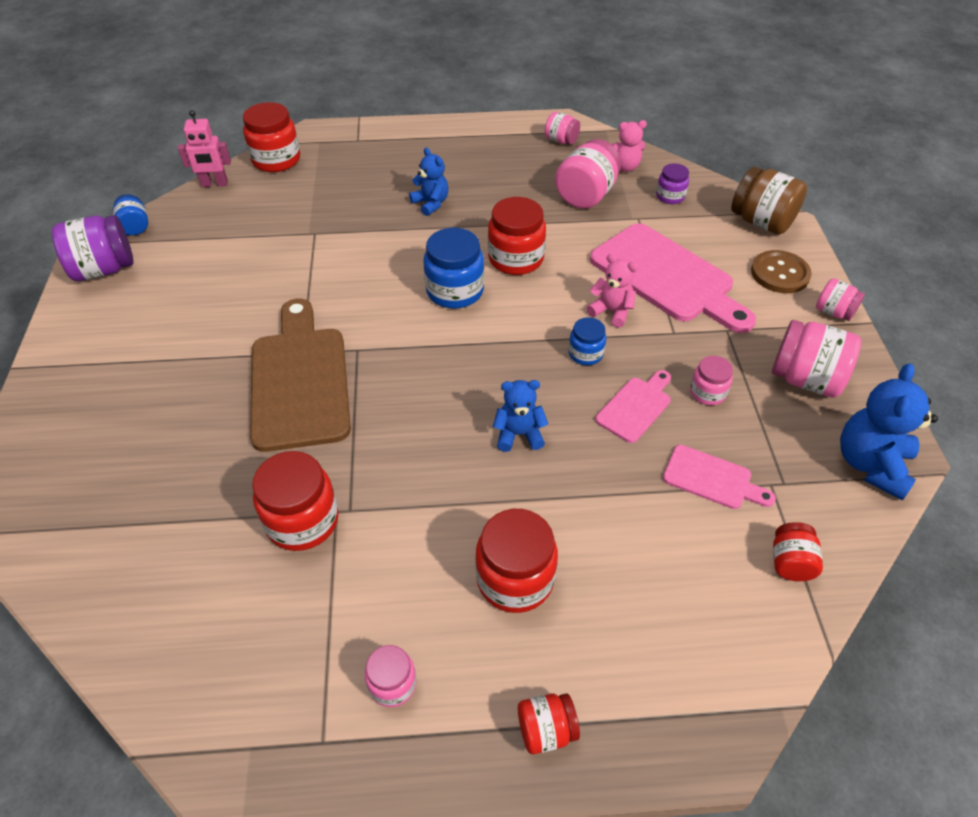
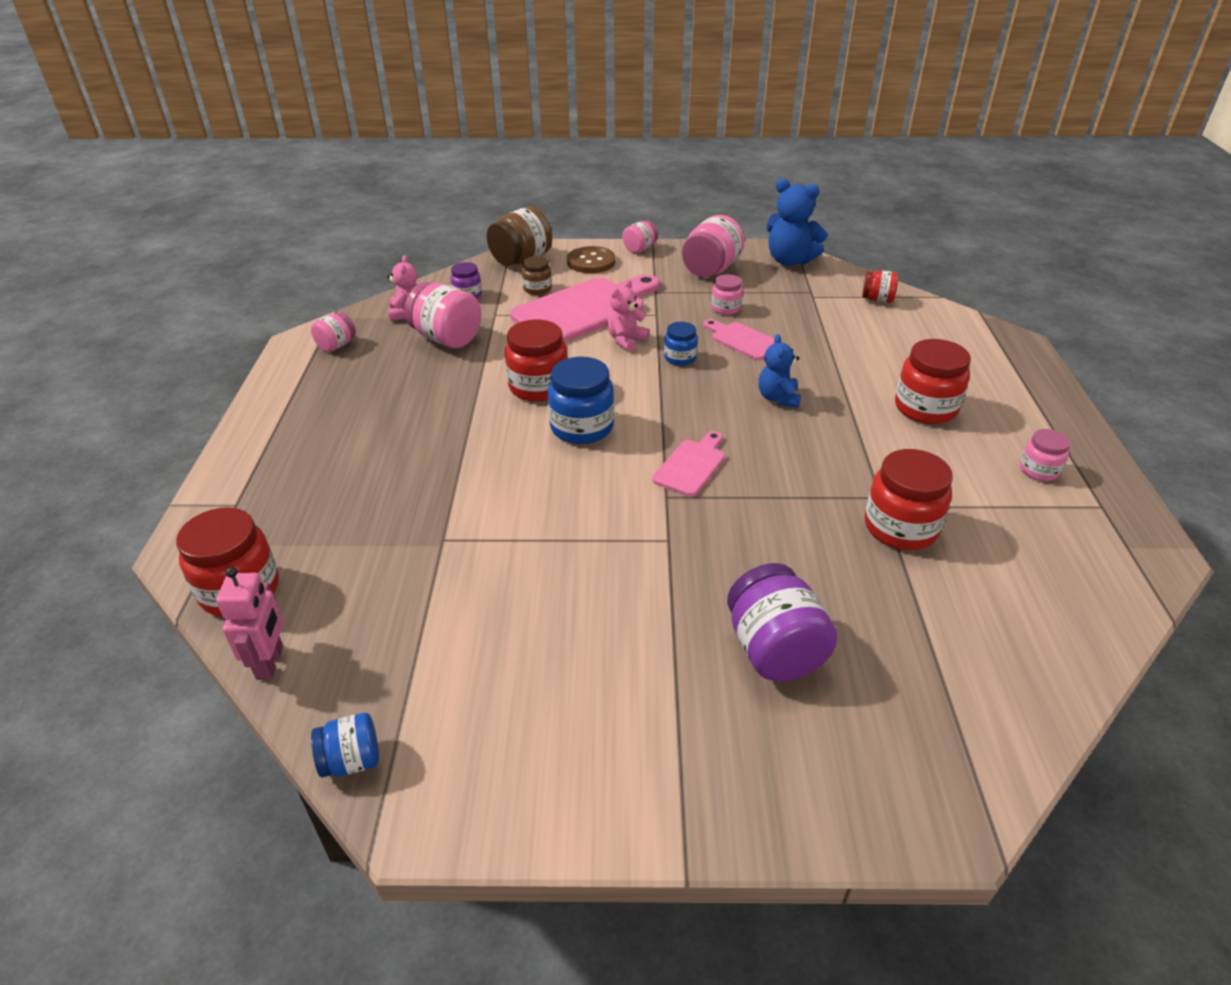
camera: 85 degrees left, 10 degrees down
purple jar [52,215,133,281] -> purple jar moved to [727,563,838,681]
brown cutting board [250,299,351,452] -> none
blue teddy bear [409,147,449,216] -> none
red jar [518,693,580,754] -> none
pink cutting board [663,445,776,509] -> pink cutting board moved to [652,431,725,497]
none -> brown jar [522,256,552,295]

